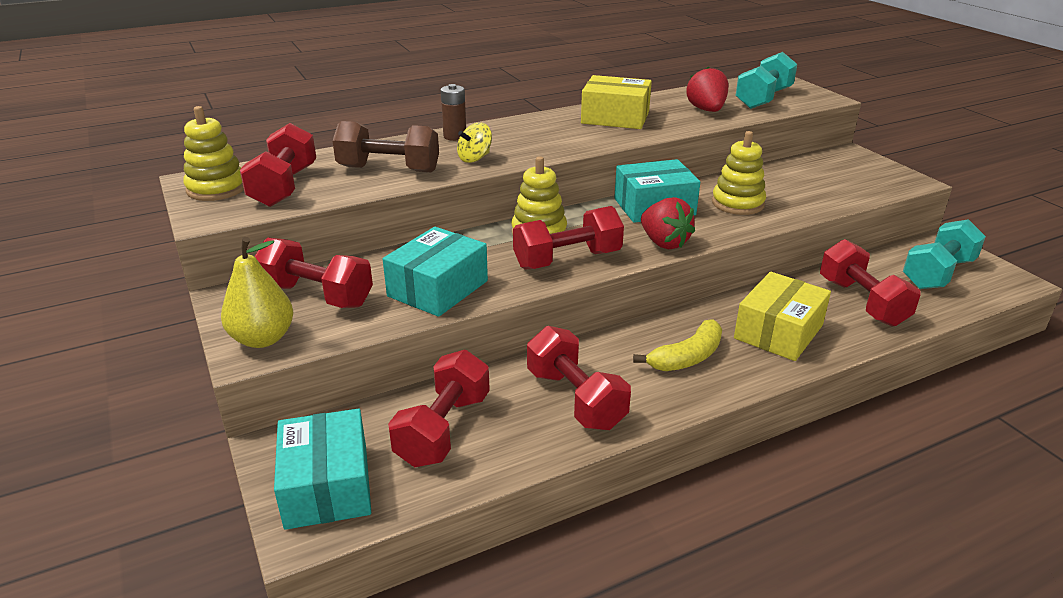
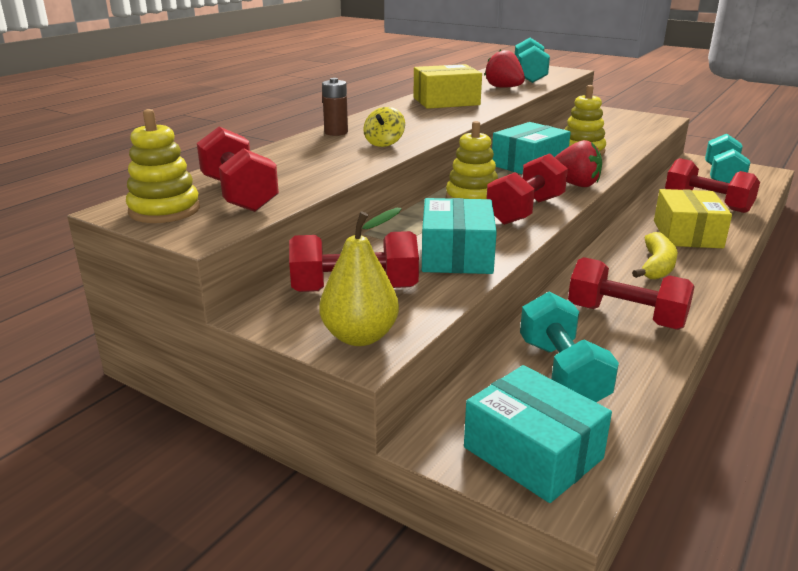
camera: 30 degrees left, 5 degrees down
brown dumbbell [333,121,439,172] -> none
red dumbbell [388,350,490,467] -> turquoise dumbbell [520,292,619,402]

